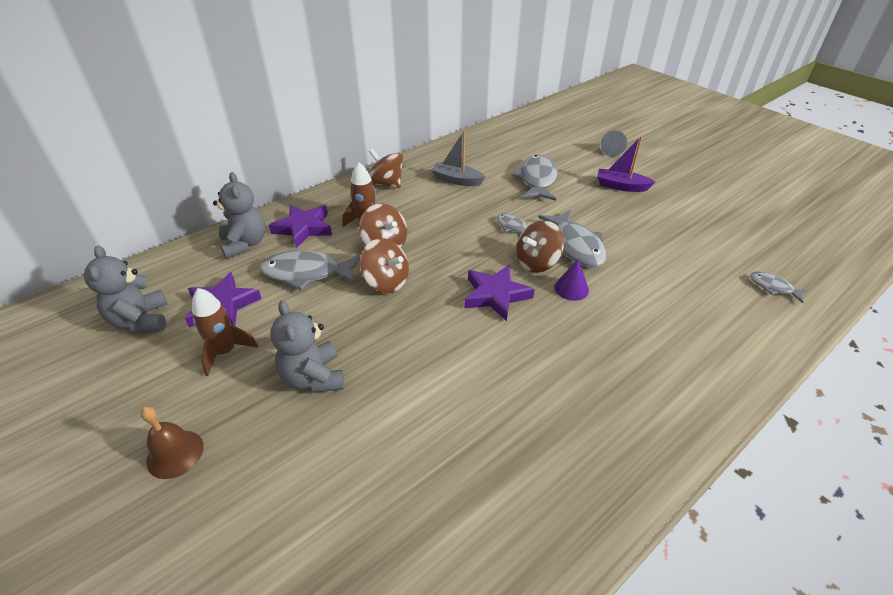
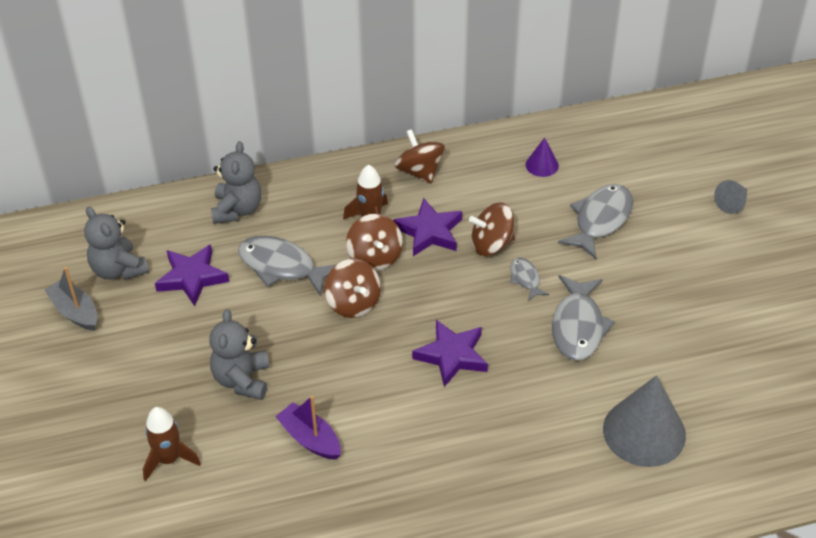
camera: 25 degrees right, 5 degrees up
grey teddy bear [84,245,168,333] -> grey teddy bear turned 45 degrees counterclockwise [84,207,149,280]
brown bell [141,407,204,479] -> none
brown rocket [192,288,258,376] -> brown rocket moved to [143,407,201,482]
purple star [269,205,332,248] -> purple star moved to [393,198,462,256]
grey boat [431,131,486,186] -> grey boat moved to [45,267,98,331]
brown spinning top [516,220,564,273] -> brown spinning top moved to [469,202,515,256]
purple cone [554,259,589,301] -> purple cone moved to [526,138,559,177]
purple boat [597,136,655,192] -> purple boat moved to [275,396,341,460]
grey fish [750,272,809,303] -> none
none -> grey cone [603,375,686,467]

